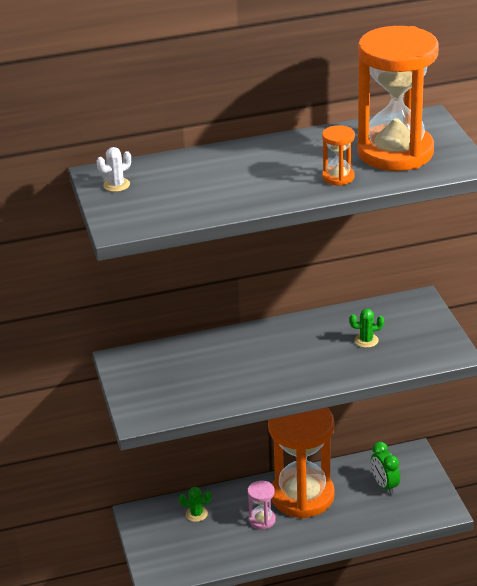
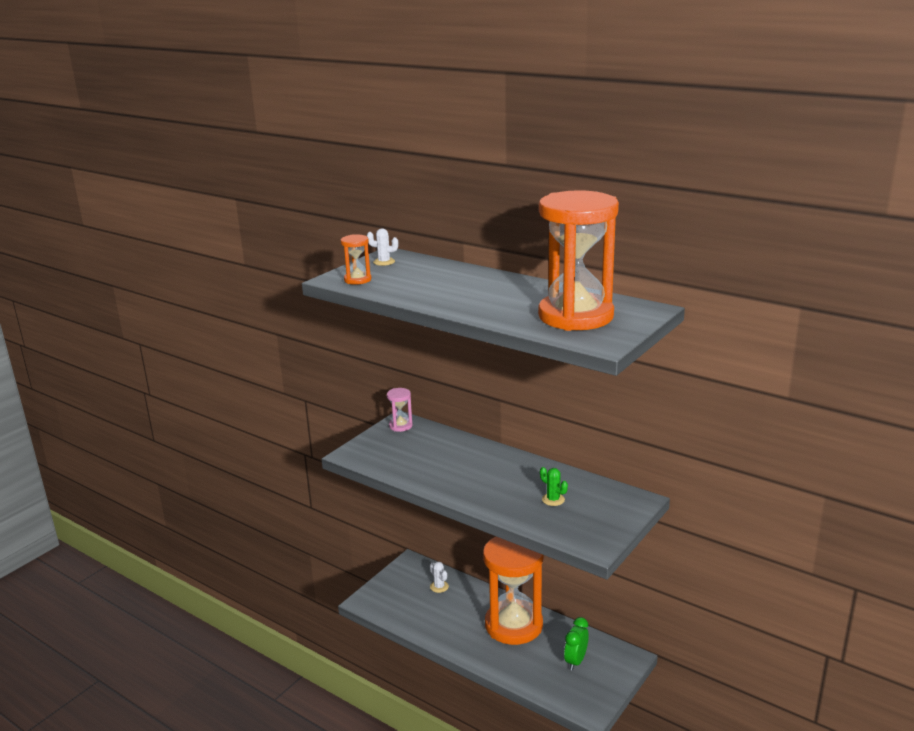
camera: 50 degrees right, 10 degrees down
green cactus [179,487,211,522] -> white cactus [430,562,449,593]
pink hourglass [248,481,276,529] -> pink hourglass moved to [387,388,413,432]
orange hourglass [322,125,355,186] -> orange hourglass moved to [341,235,372,285]

